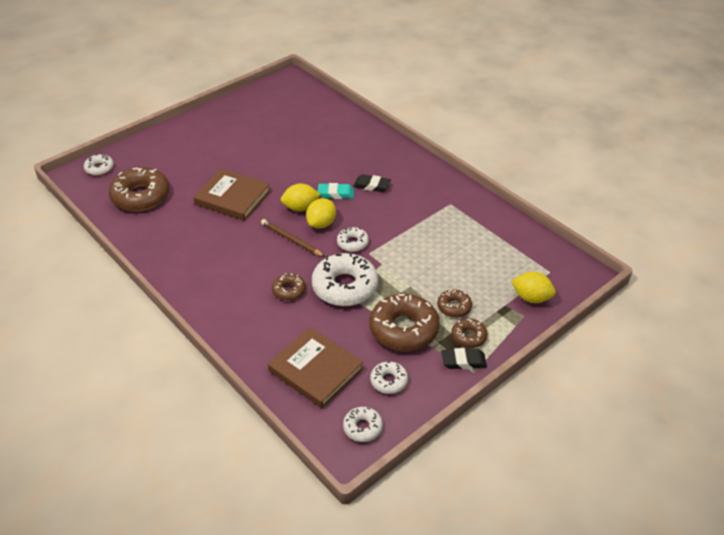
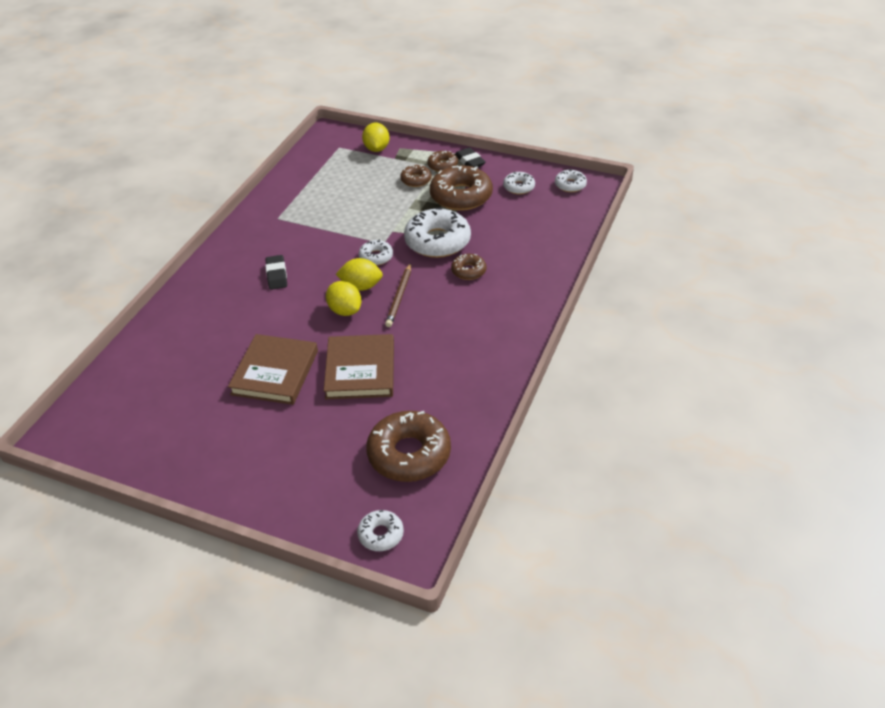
camera: 115 degrees left, 0 degrees up
brown book [268,327,363,409] -> brown book moved to [228,334,318,405]
turquoise eraser [318,183,354,199] -> none

